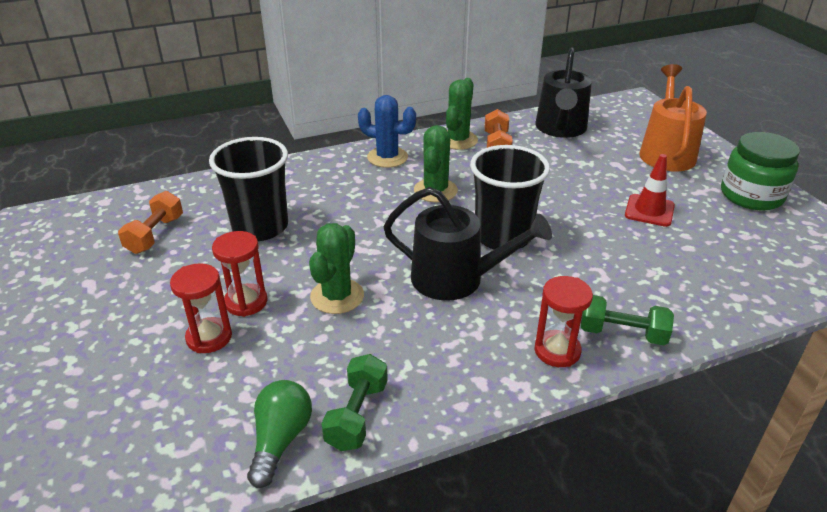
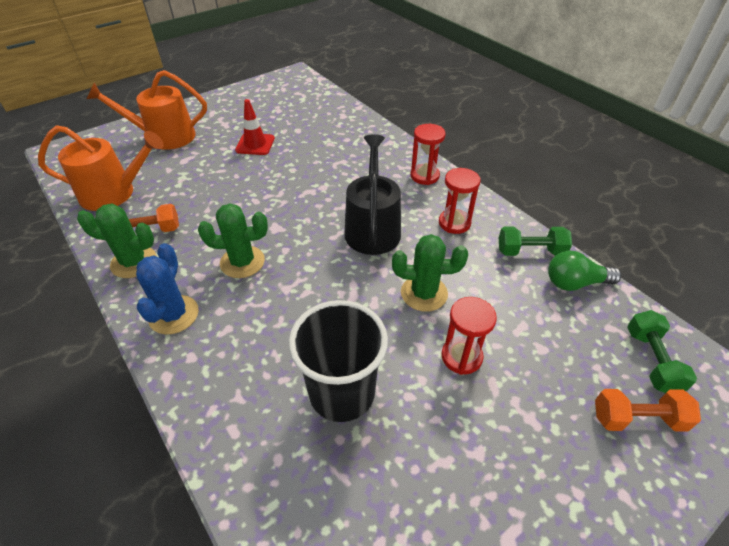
camera: 105 degrees left, 10 degrees up
orange dumbbell [118,191,183,254] -> orange dumbbell moved to [595,389,701,432]
red hourglass [170,263,232,353] -> red hourglass moved to [439,168,480,234]
black cup [470,145,550,250] -> none
black watering can [535,47,592,138] -> orange watering can [38,125,164,211]
green dumbbell [581,295,674,345] -> green dumbbell moved to [627,310,697,393]
green jar [721,132,800,210] -> none

